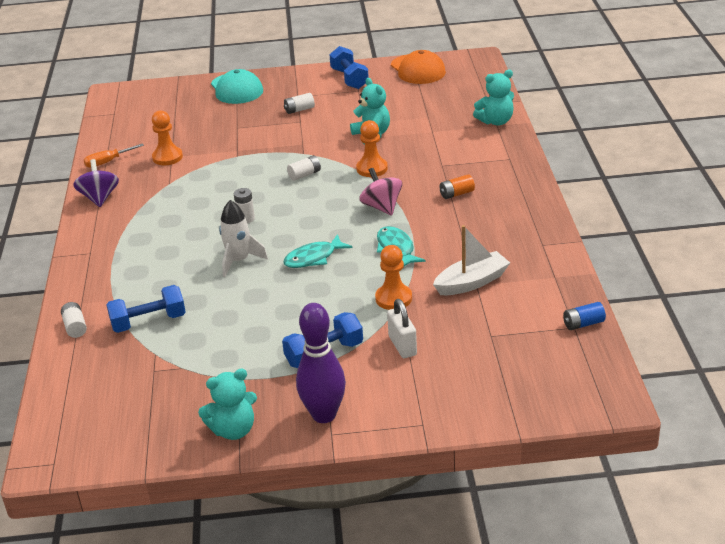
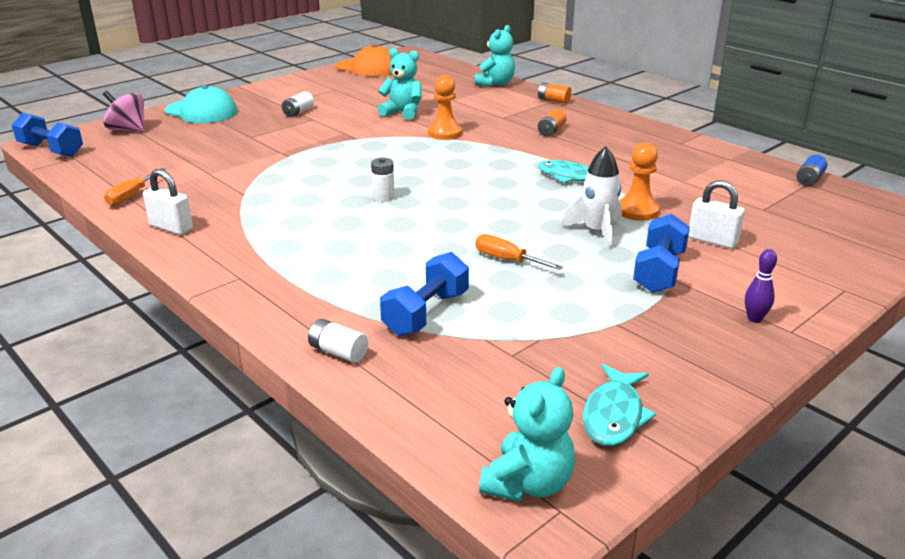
camera: 40 degrees left, 5 degrees down
purple spinning top [73,159,119,207] -> white padlock [143,169,193,235]
orange pawn [152,110,183,165] -> none
turquoise teddy bear [198,368,257,440] -> turquoise teddy bear moved to [479,367,575,501]
white rocket [219,200,268,277] -> white rocket moved to [561,146,622,250]
turquoise fish [283,234,353,268] -> turquoise fish moved to [583,364,656,446]
white battery [287,155,321,181] -> none
purple bowling pin [296,303,346,423] -> purple bowling pin [745,249,777,323], size x0.45
blue dumbbell [329,46,369,89] -> blue dumbbell moved to [12,113,83,157]
pink spinning top [359,168,402,216] -> pink spinning top moved to [103,91,145,132]
white boat [433,225,510,295] -> none
none -> orange screwdriver [475,234,563,270]
none -> orange battery [538,82,572,104]

